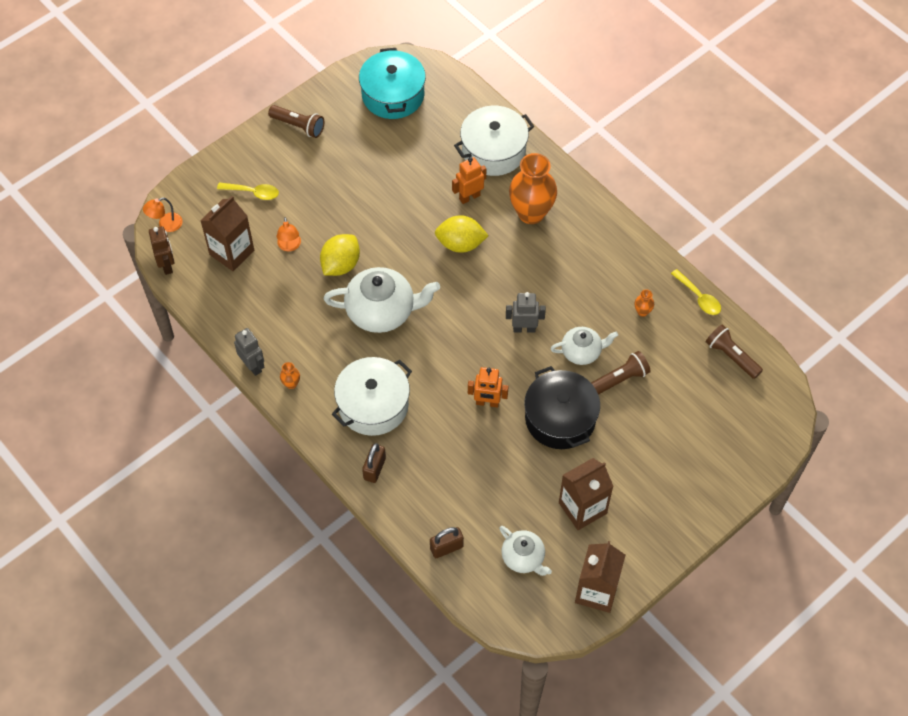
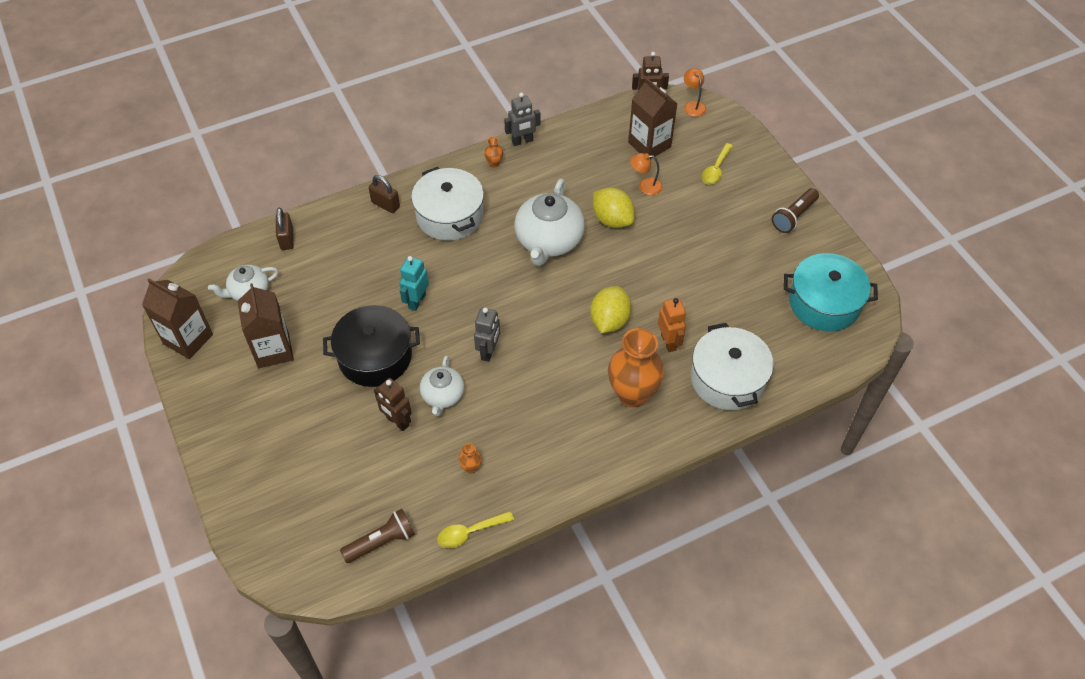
camera: 105 degrees right, 5 degrees down
orange robot [468,367,509,408] -> turquoise robot [400,256,429,311]
brown flashlight [591,351,651,395] -> brown robot [374,378,412,431]

